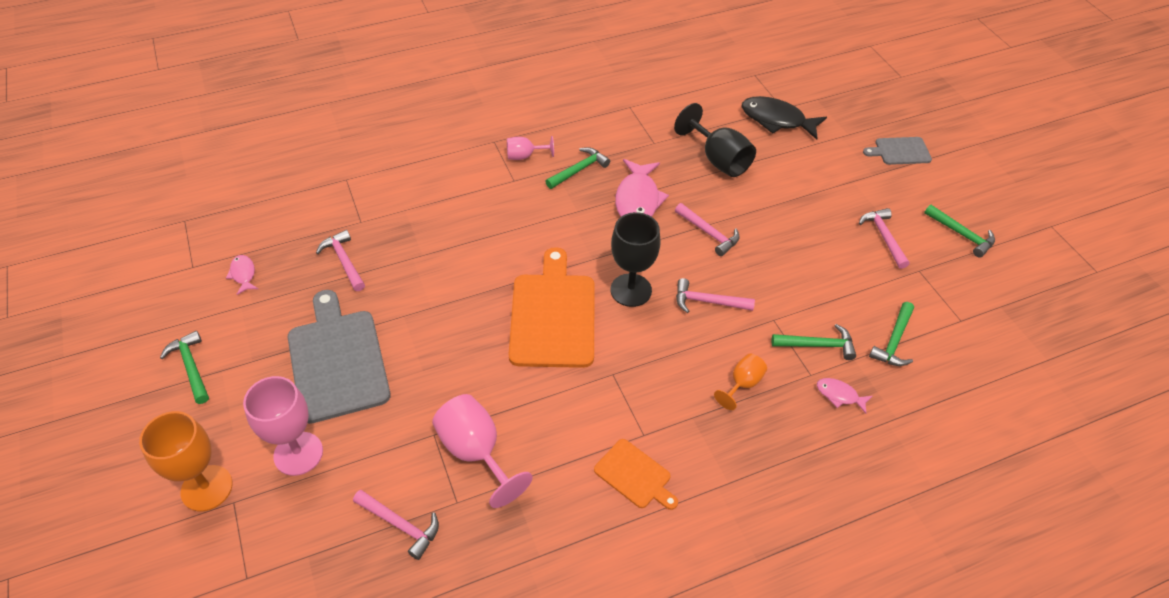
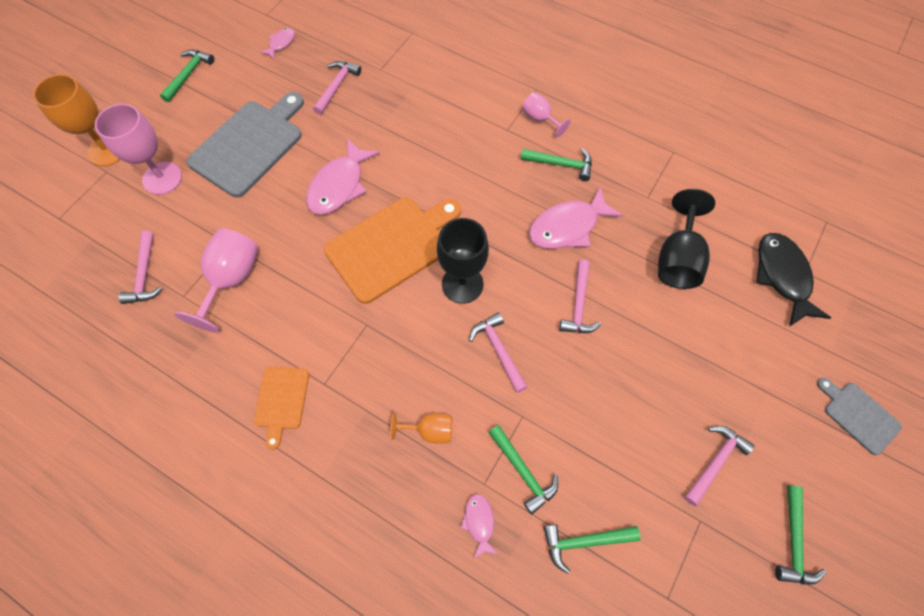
camera: 55 degrees right, 15 degrees up
none -> pink fish [306,138,380,215]

